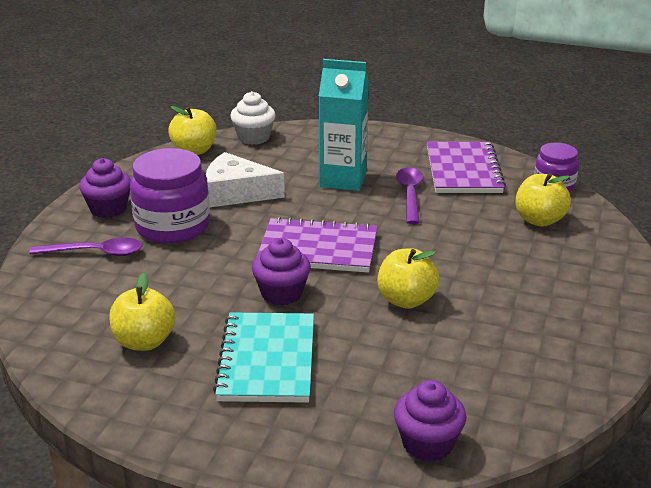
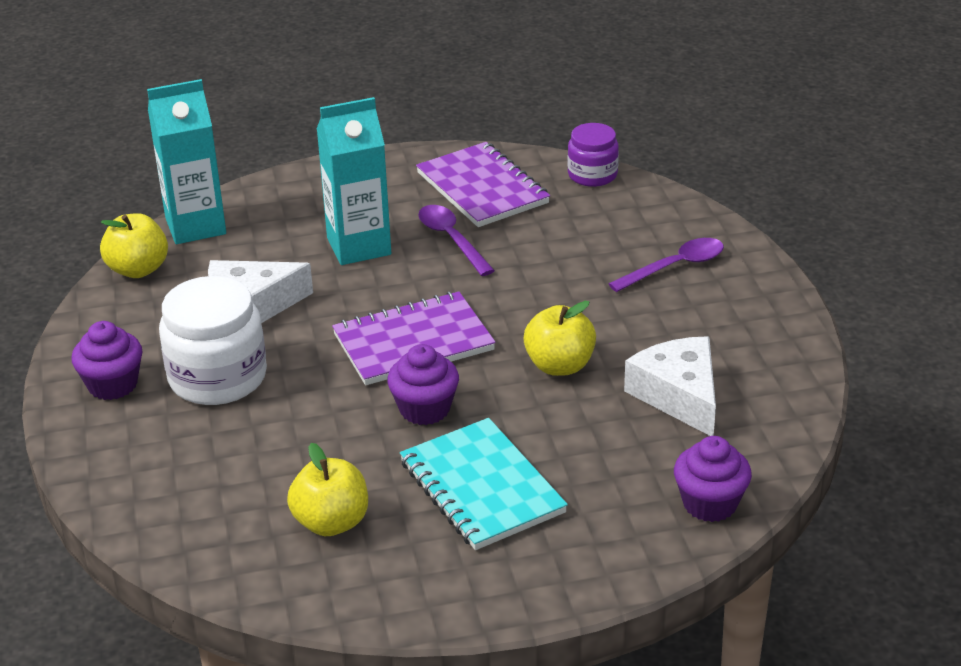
camera: 30 degrees left, 5 degrees up
purple spoon [29,238,142,256] -> purple spoon moved to [609,238,724,292]
purple jar [130,148,210,244] -> white jar [159,276,267,405]
white cupcake [230,91,275,145] -> turquoise carton [147,79,226,244]
yellow apple [515,173,571,227] -> none
none -> white cheese [624,336,716,436]

